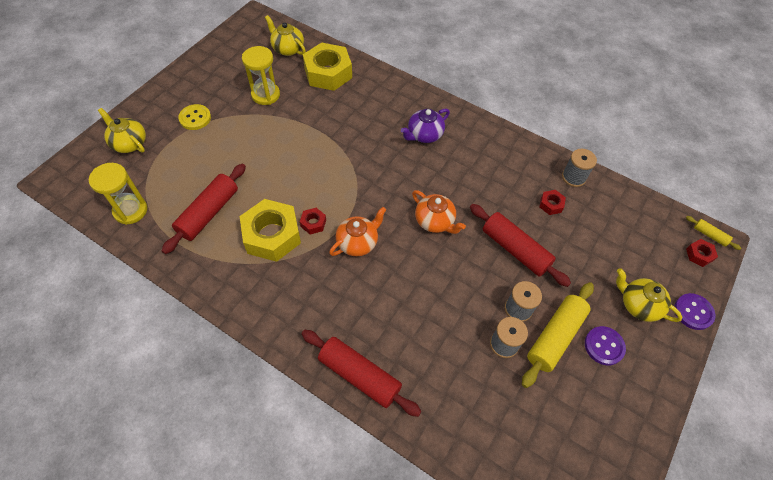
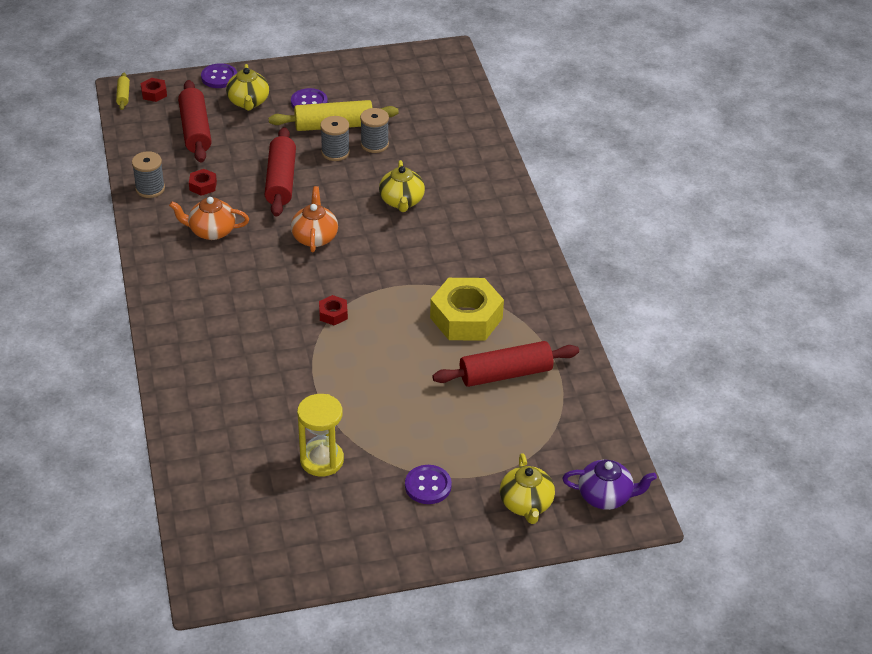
camera: 135 degrees left, 15 degrees down
yellow hourglass [89,163,147,225] -> none
yellow button [178,104,211,130] -> purple button [405,465,452,504]
yellow teapot [265,15,306,56] -> yellow teapot moved to [379,160,425,212]
red nut [300,208,326,234] -> red nut moved to [319,295,348,325]
red rolling pin [302,330,422,417] -> red rolling pin moved to [178,80,212,163]
yellow nut [303,42,352,91] -> none
orange teapot [329,207,386,256] -> orange teapot moved to [169,197,249,240]
purple teapot [401,109,450,143] -> purple teapot moved to [562,460,657,510]

